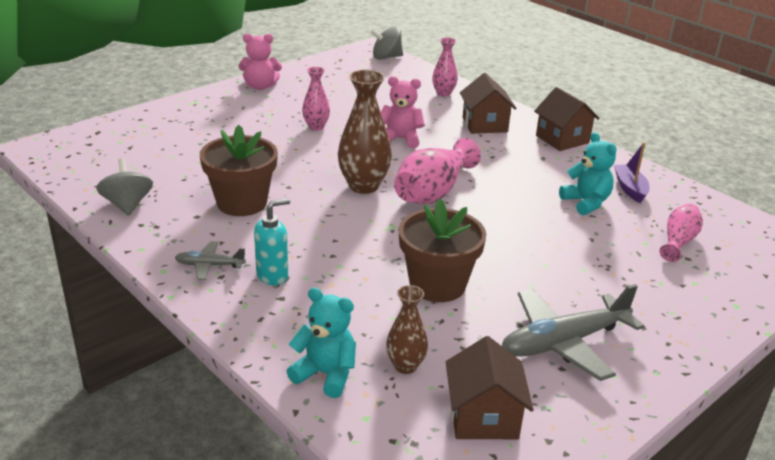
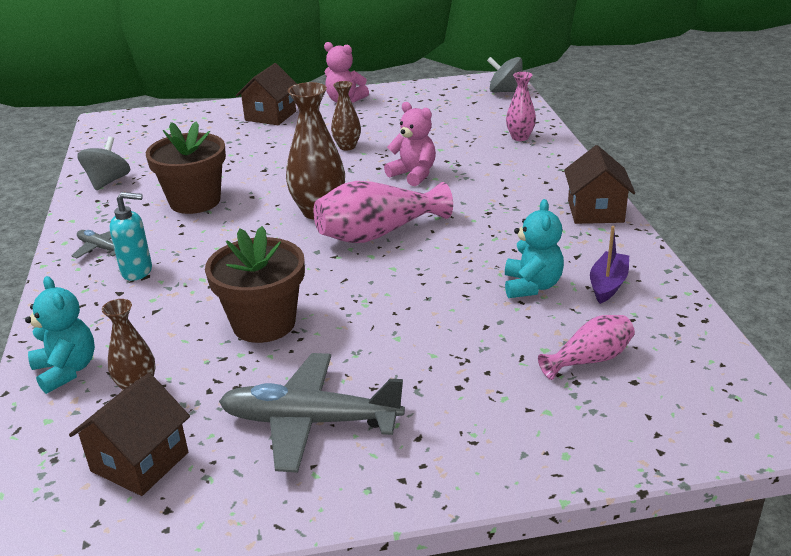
camera: 35 degrees right, 0 degrees up
pink vase [302,67,330,131] -> brown vase [331,81,361,150]
brown house [460,73,517,134] -> brown house moved to [236,63,297,125]

